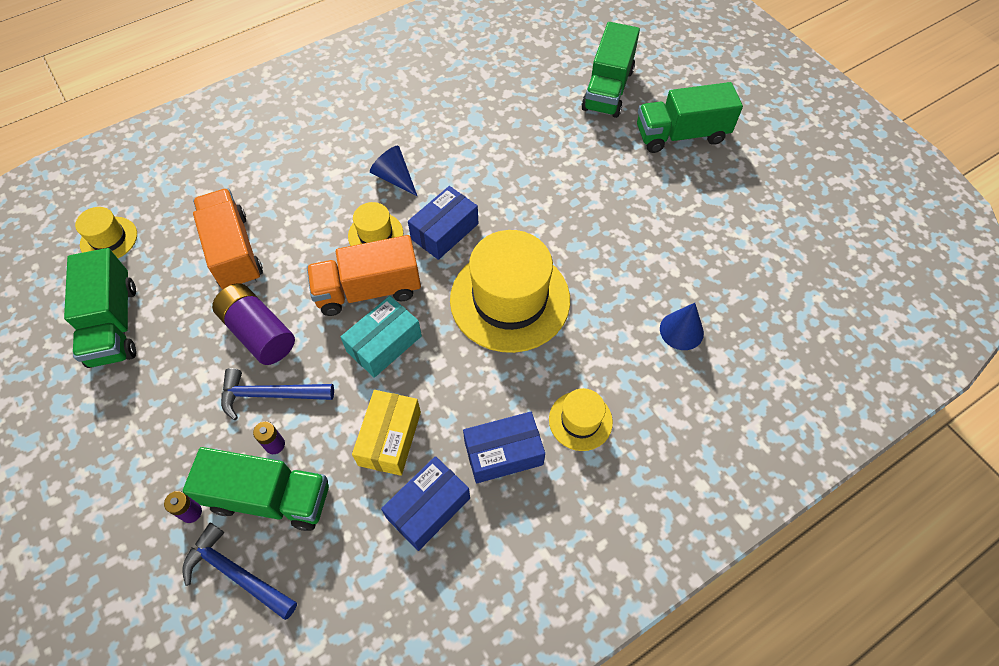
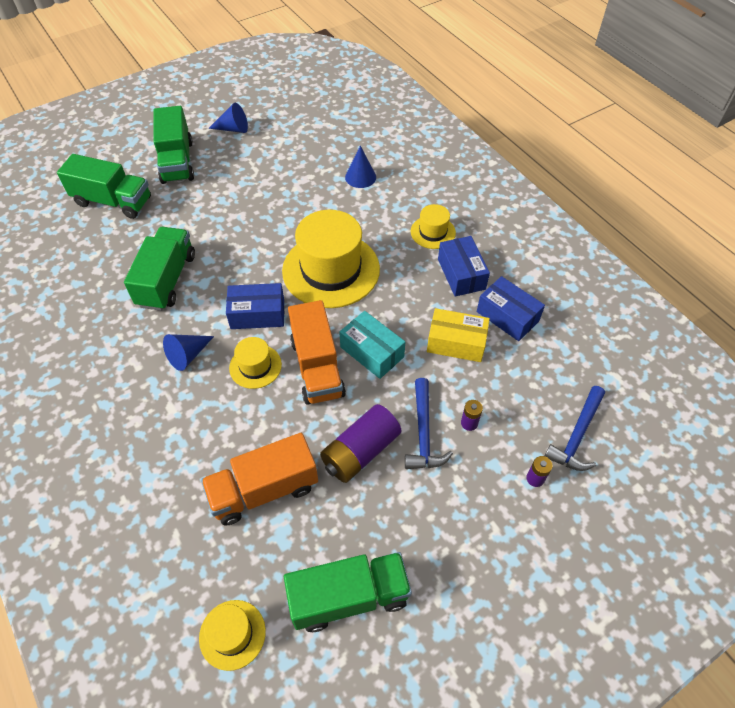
camera: 90 degrees left, 5 degrees down
green truck [183,447,329,531] -> green truck moved to [124,227,195,311]
blue box [408,186,478,260] -> blue box turned 45 degrees counterclockwise [226,283,284,329]
none -> blue cone [208,103,248,133]

